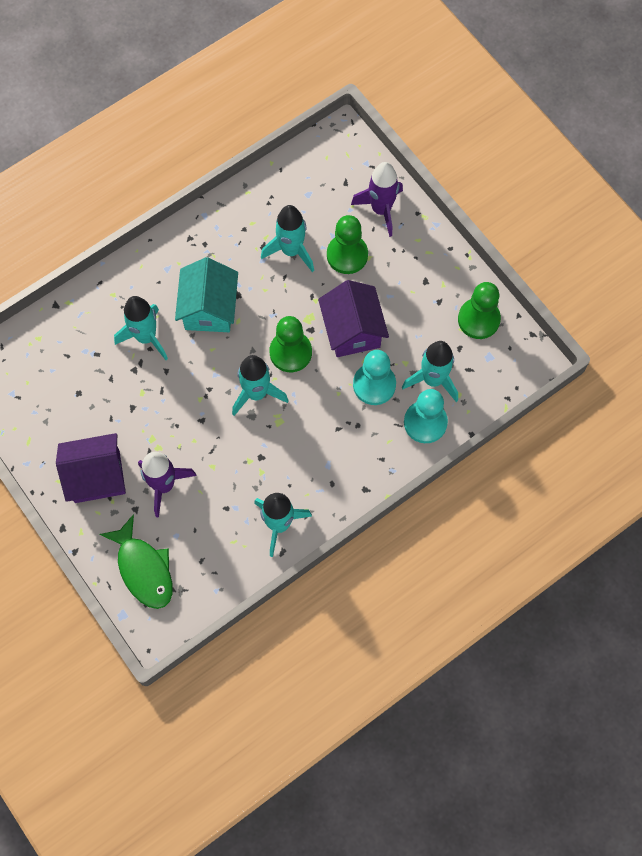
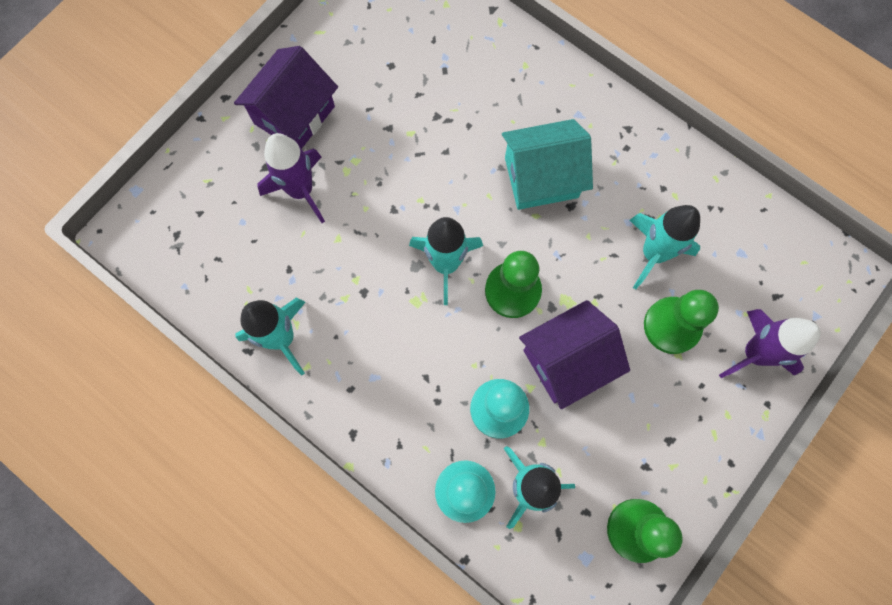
camera: 75 degrees right, 5 degrees up
purple house [56,433,126,503] -> purple house turned 60 degrees clockwise [234,46,338,149]
green fish [99,514,173,609] -> none
turquoise rocket [114,296,168,360] -> none

